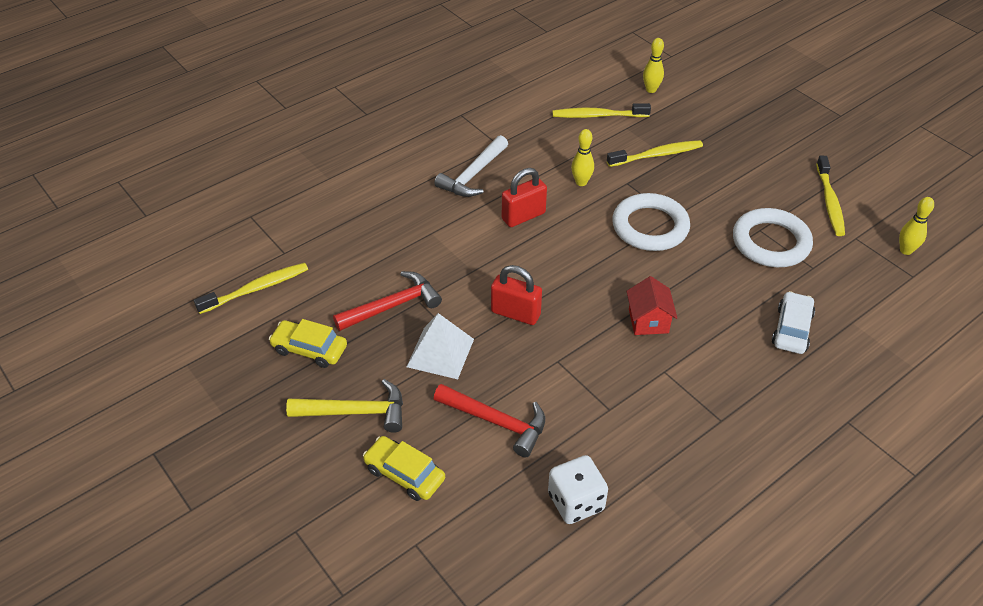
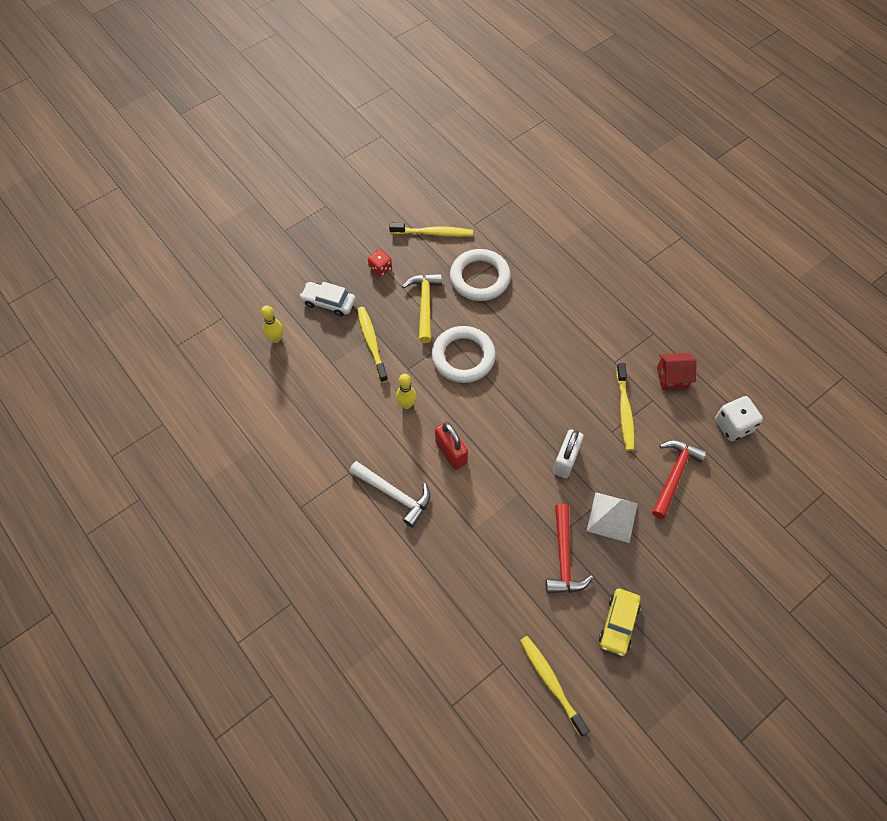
camera: 90 degrees left, 15 degrees up
yellow hammer [286,379,403,433] -> yellow hammer moved to [402,273,442,343]
red hammer [333,271,442,331] -> red hammer turned 150 degrees counterclockwise [545,504,593,593]
yellow car [363,436,445,501] -> none
red padlock [491,265,542,325] -> white padlock [553,429,584,478]
yellow toothbrush [553,103,651,118] -> yellow toothbrush moved to [616,363,635,451]
red house [627,276,677,335] -> red house moved to [657,353,696,390]
white car [772,291,815,354] -> white car moved to [300,282,356,317]
yellow bowling pin [899,197,934,255] -> none
none -> red dice [368,249,392,277]

